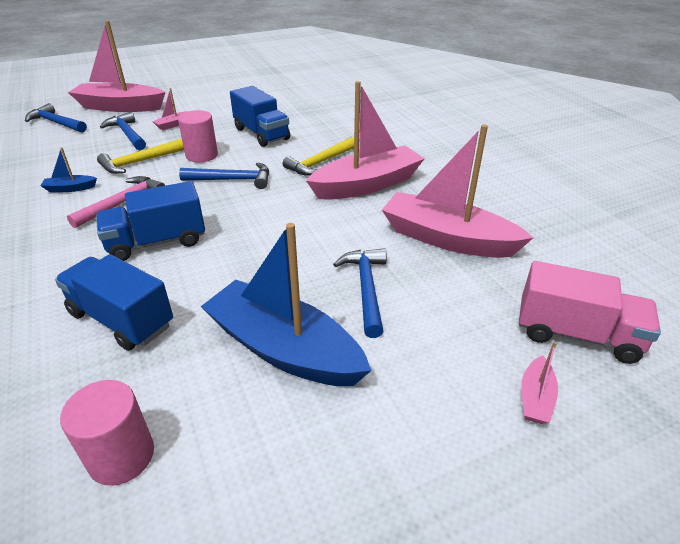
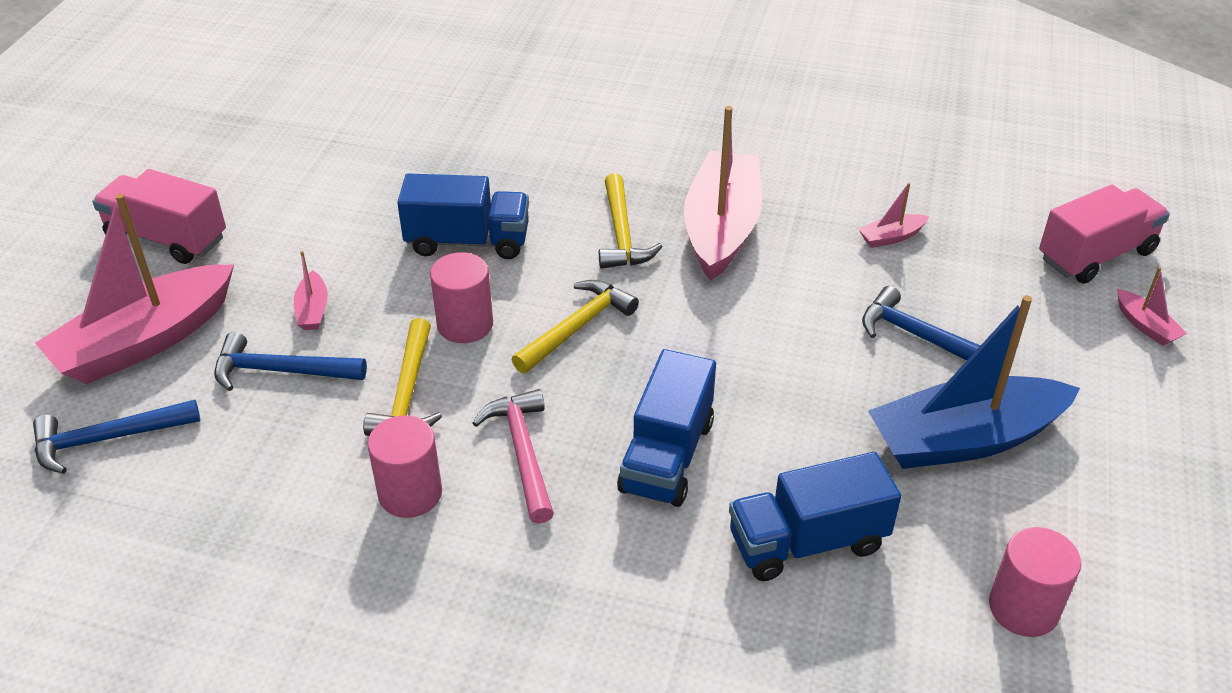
camera: 50 degrees left, 5 degrees up
blue boat [41,148,97,193] -> pink cylinder [368,415,442,518]
blue hammer [179,162,269,189] -> yellow hammer [511,280,639,374]
pink boat [382,125,533,258] -> pink boat [859,183,929,248], size x0.41
none -> pink truck [92,169,226,264]

